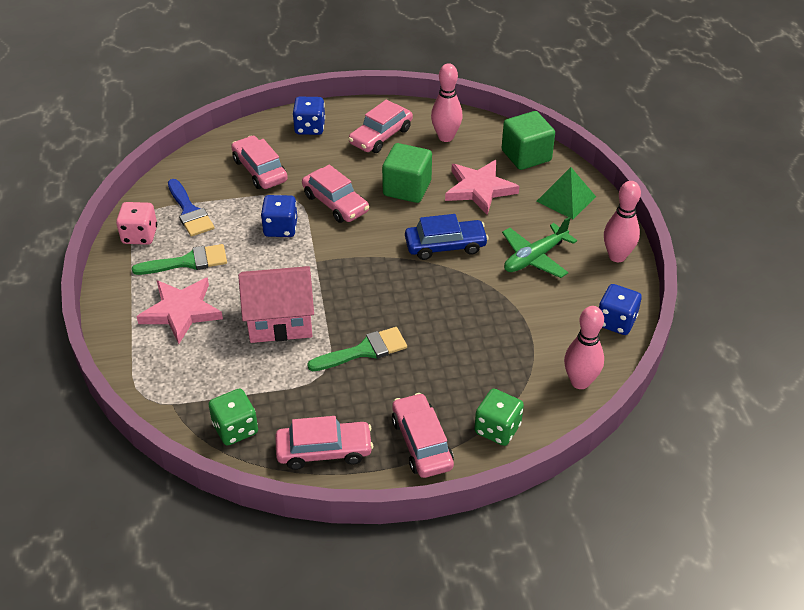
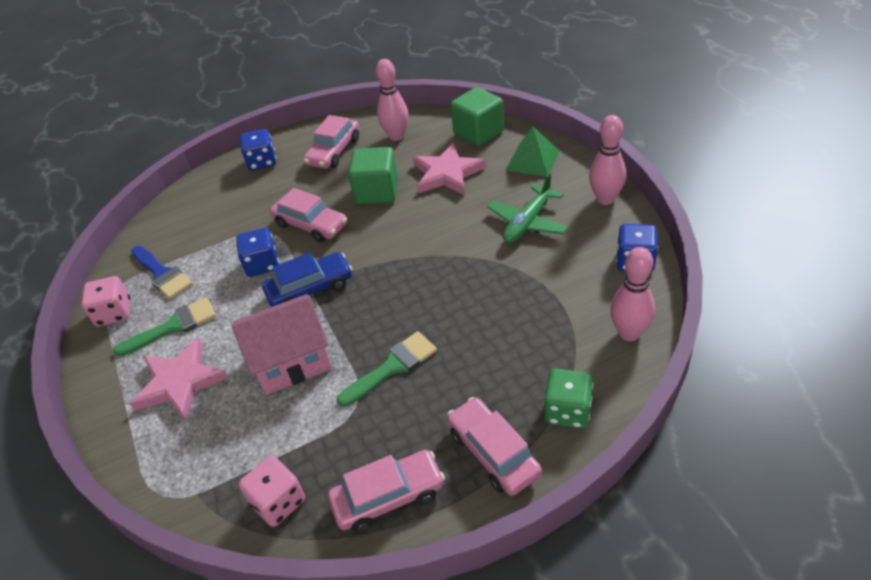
camera: 10 degrees left, 0 degrees up
green dice [209,388,258,446] -> pink dice [239,456,305,527]
pink car [231,135,288,189] -> none
blue car [405,214,489,260] -> blue car moved to [262,252,352,307]

